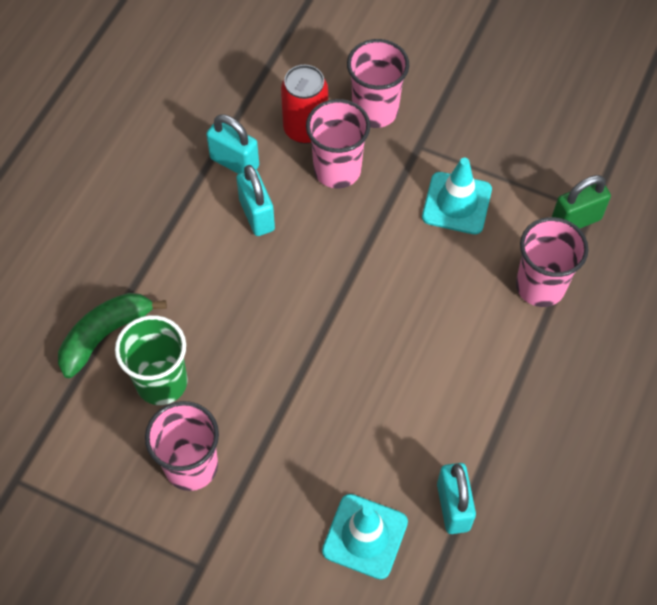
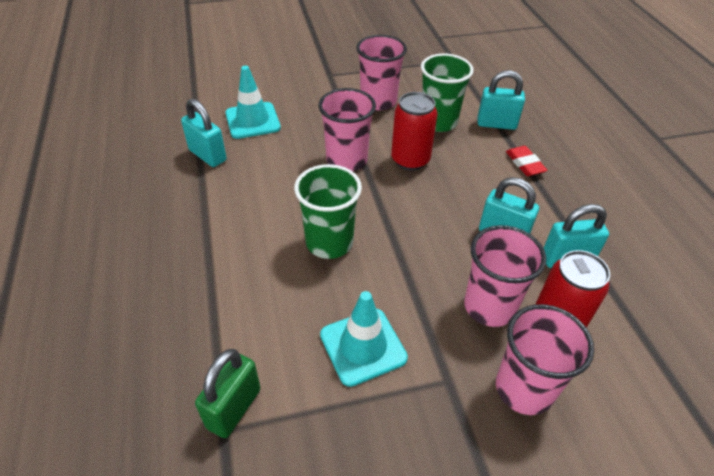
camera: 140 degrees right, 15 degrees down
green banana [58,293,167,378] -> turquoise padlock [478,70,525,130]
pink cup [516,217,589,307] -> pink cup moved to [318,88,376,171]
none -> green cup [294,164,362,259]
none -> red can [391,92,437,171]
none -> red eraser [506,146,548,176]

